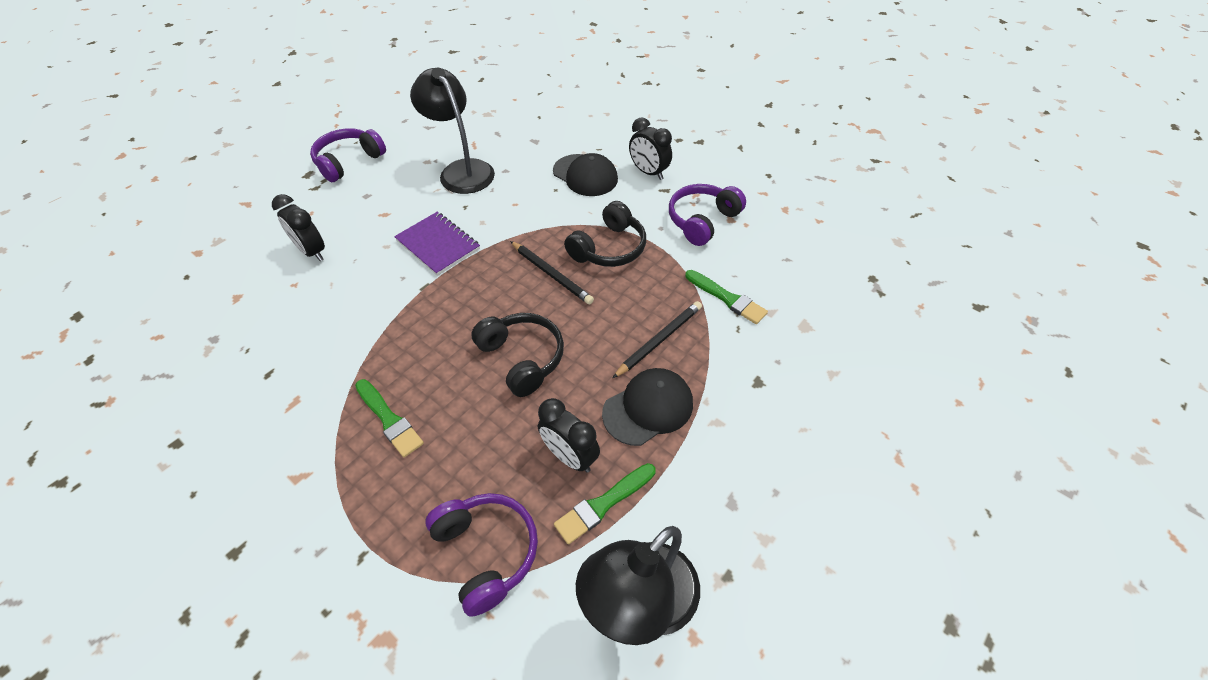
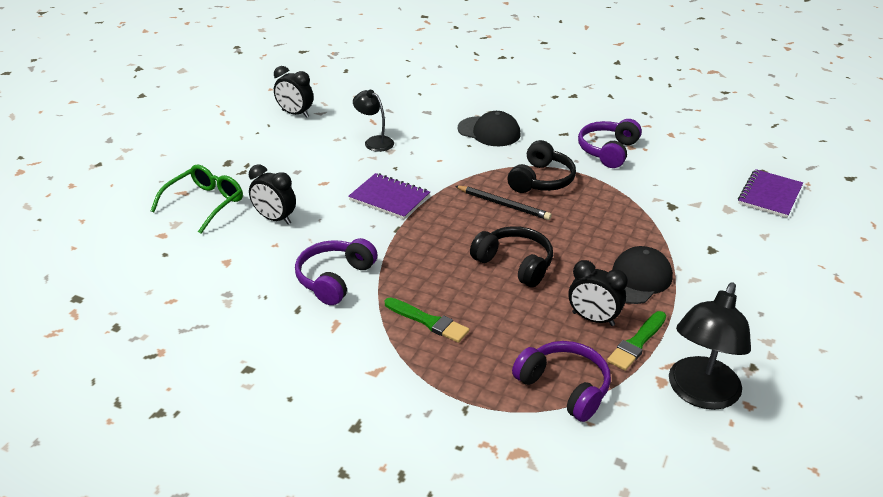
camera: 15 degrees left, 15 degrees down
purple headphones [310,128,386,182] -> purple headphones moved to [295,238,378,305]
black lamp [410,68,495,194] -> black lamp [353,90,394,152], size x0.58
black pencil [613,301,702,378] -> none
black clock [629,117,672,180] -> black clock moved to [274,66,313,118]
green brush [685,270,768,324] -> none
none -> green glasses [151,165,243,234]
none -> purple notebook [738,169,803,218]

